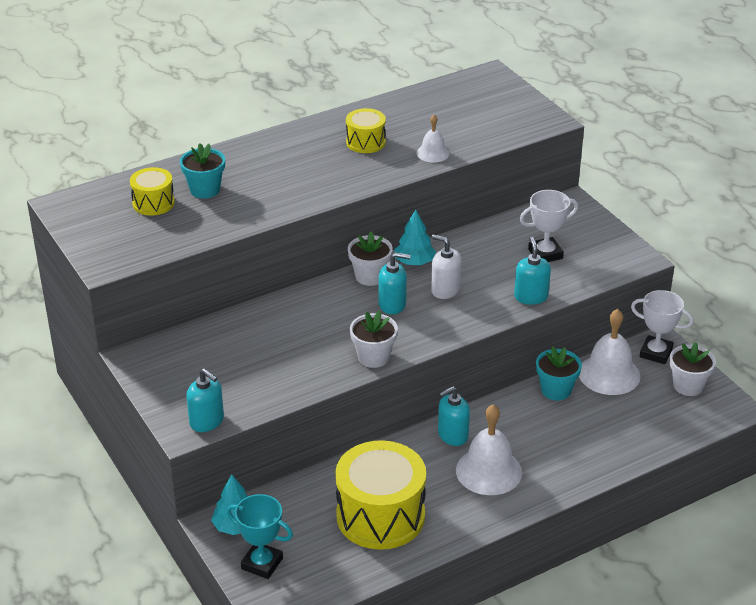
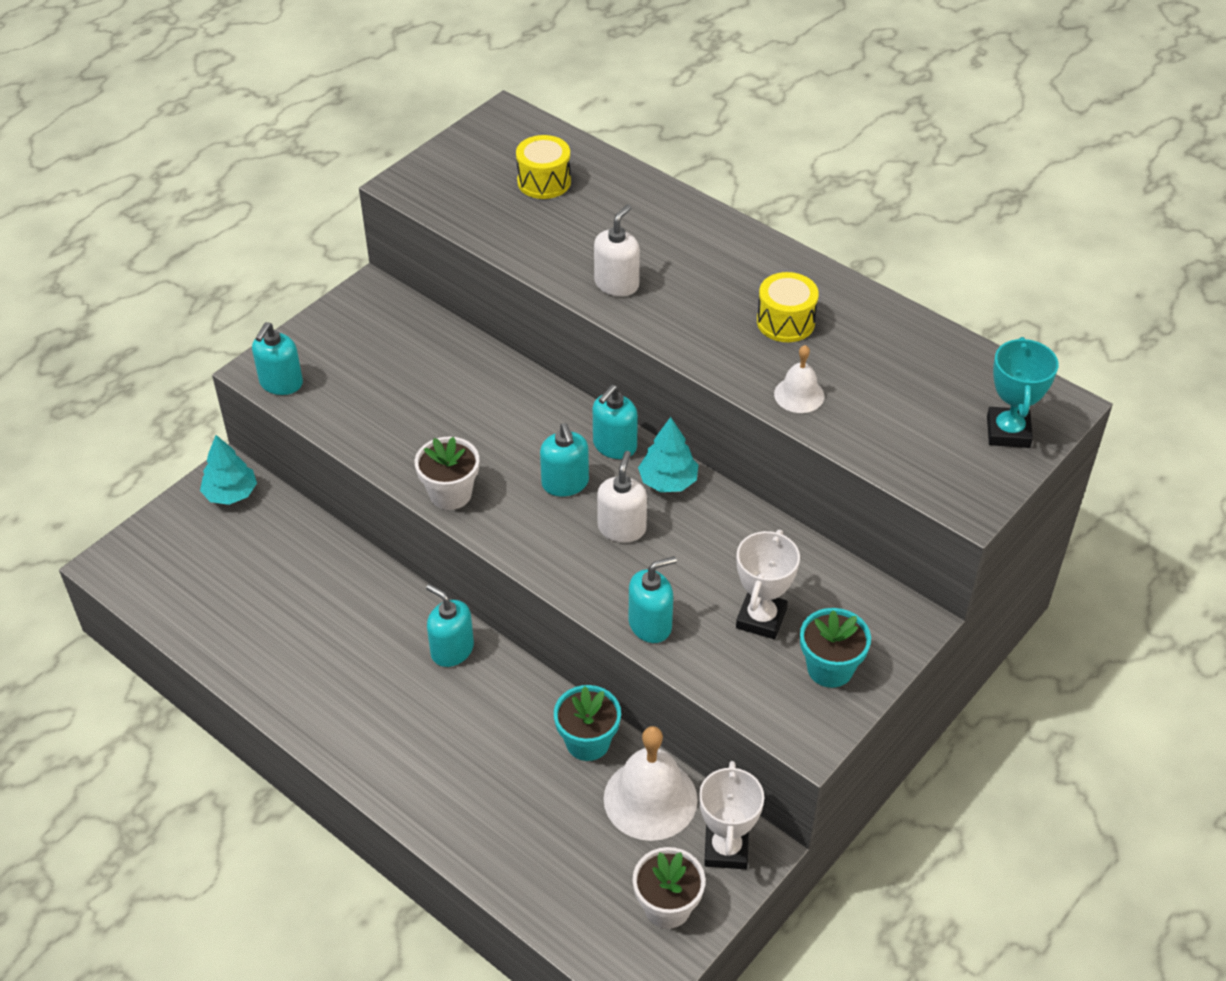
camera: 70 degrees right, 10 degrees up
turquoise flower pot [180,143,225,198] -> turquoise flower pot moved to [800,608,871,688]
turquoise trophy [226,494,293,579] -> turquoise trophy moved to [987,337,1059,448]
yellow drum [335,440,426,550] -> none
white flower pot [348,231,393,286] -> turquoise soap dispenser [593,385,638,459]
white bell [456,404,522,495] -> none
white trophy [520,190,578,262] -> white trophy turned 60 degrees clockwise [736,529,800,639]
none -> white soap dispenser [594,204,640,296]

